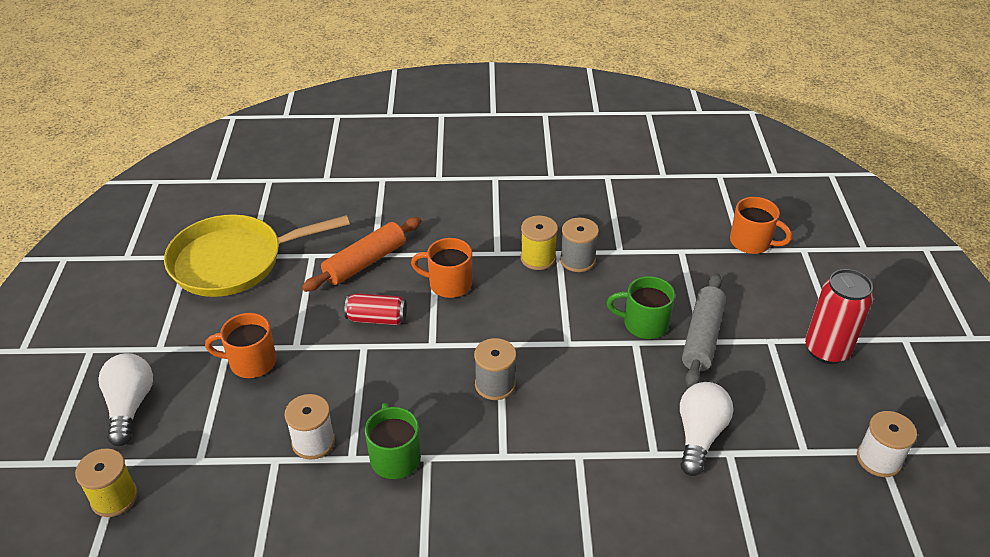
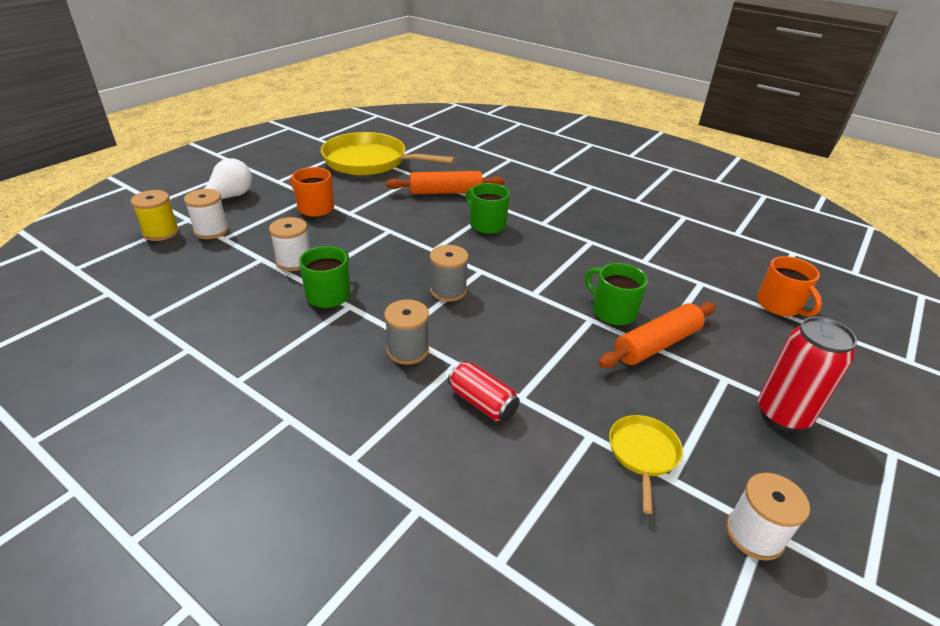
camera: 35 degrees right, 5 degrees down
red can [344,293,407,325] -> red can moved to [448,361,520,422]
orange mug [411,238,472,298] -> green mug [466,183,510,234]
yellow spool [520,216,558,270] -> none
grey spool [560,218,599,272] -> grey spool moved to [384,299,429,365]
white light bulb [680,382,733,476] -> none
grey rolling pin [682,273,726,388] -> orange rolling pin [598,302,716,368]
none -> white spool [184,189,229,239]
none -> yellow pan [609,415,683,514]

